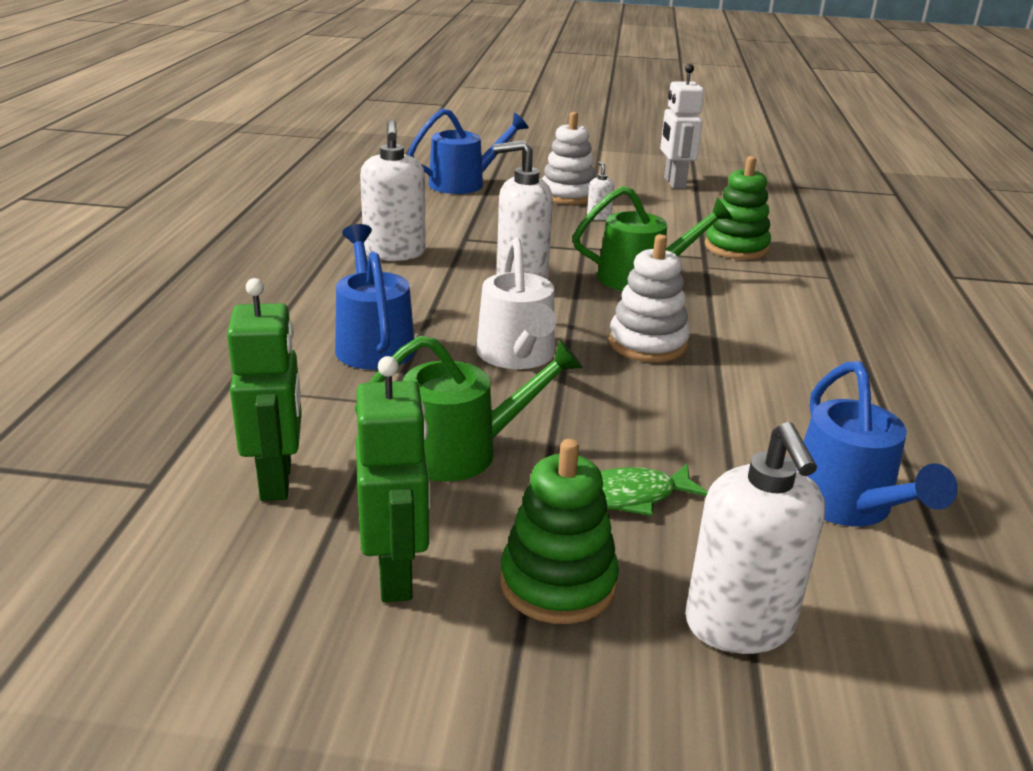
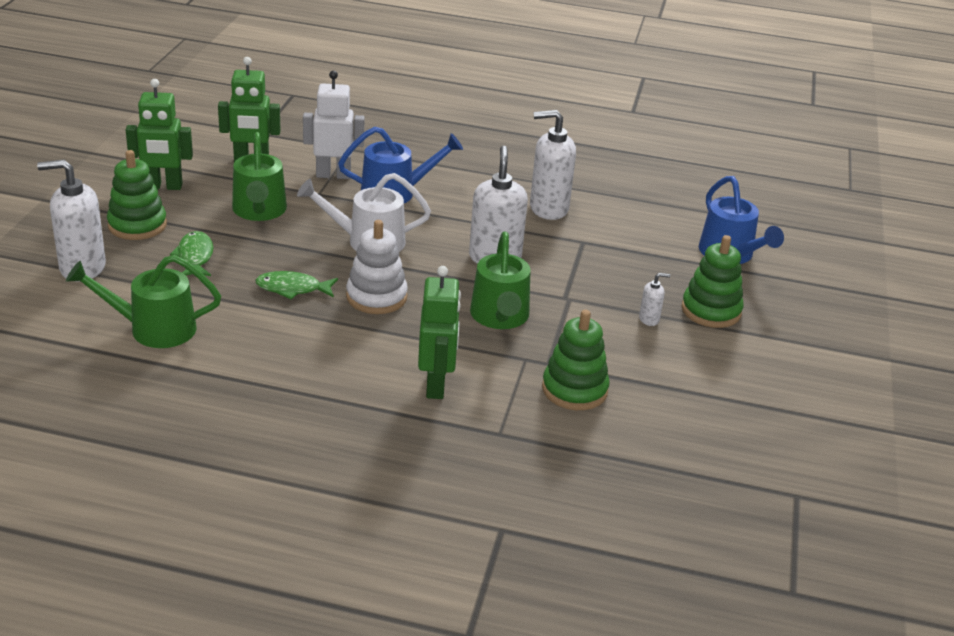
camera: 95 degrees right, 5 degrees up
white stacking toy [542,112,595,205] -> green stacking toy [681,235,744,328]
white robot [660,64,704,189] -> white robot moved to [303,71,365,179]
blue watering can [797,361,958,526] -> green watering can [66,255,221,348]
none -> green fish [255,271,338,299]
none -> green robot [418,266,461,399]

